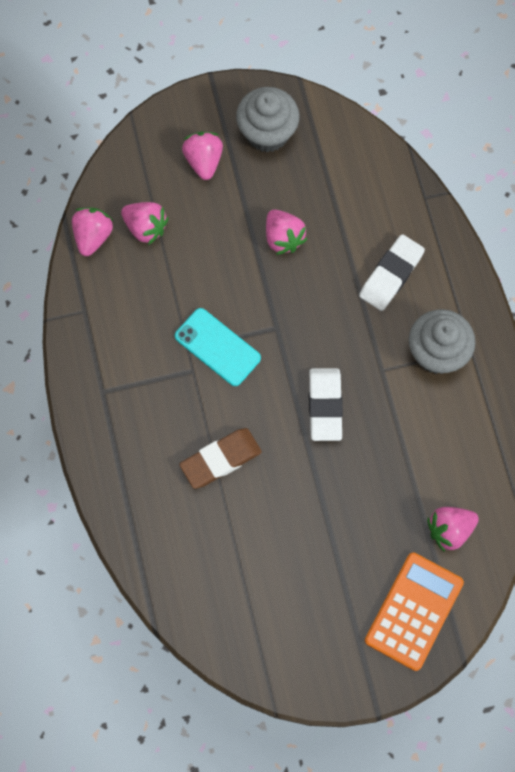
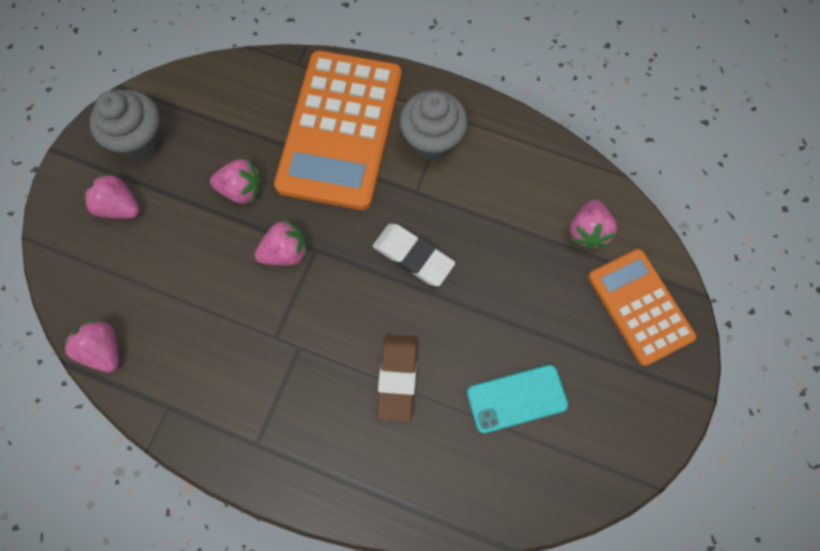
camera: 55 degrees left, 0 degrees up
pink strawberry [121,202,169,245] -> pink strawberry moved to [255,219,307,265]
turquoise phone [175,308,261,386] -> turquoise phone moved to [467,365,568,433]
white eraser [359,234,425,311] -> orange calculator [274,51,402,210]

